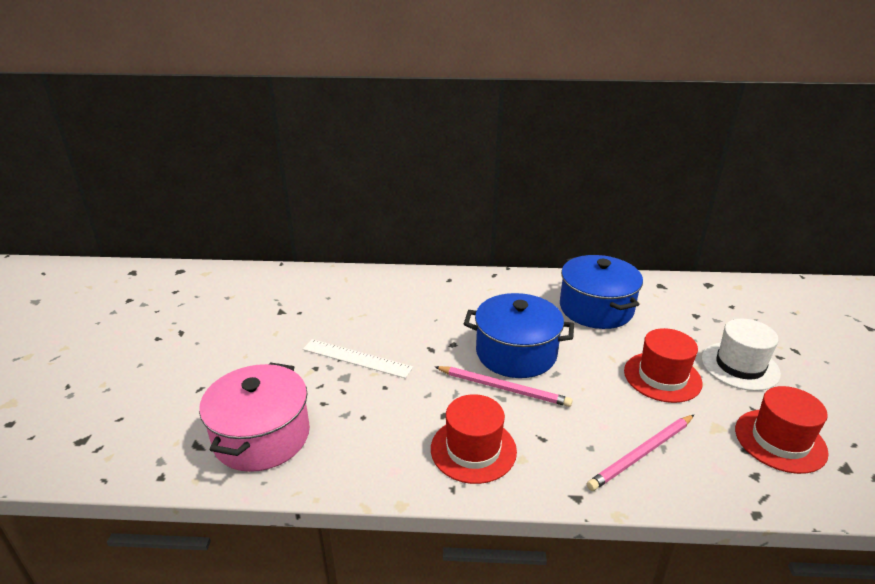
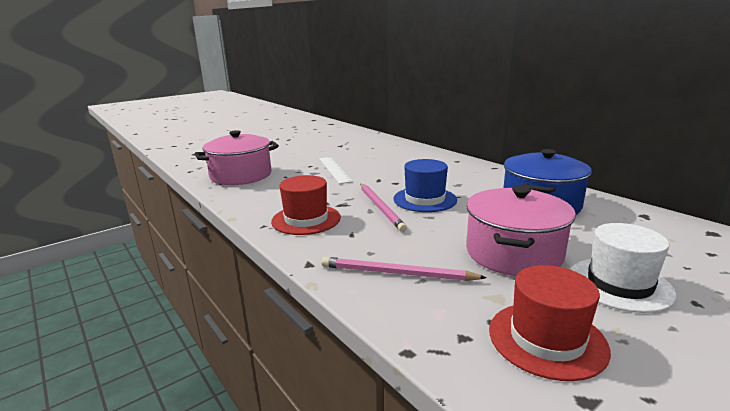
camera: 50 degrees right, 10 degrees down
blue pot [464,293,574,378] -> blue hat [393,159,457,212]
red hat [624,328,702,403] -> pink pot [466,186,576,276]

